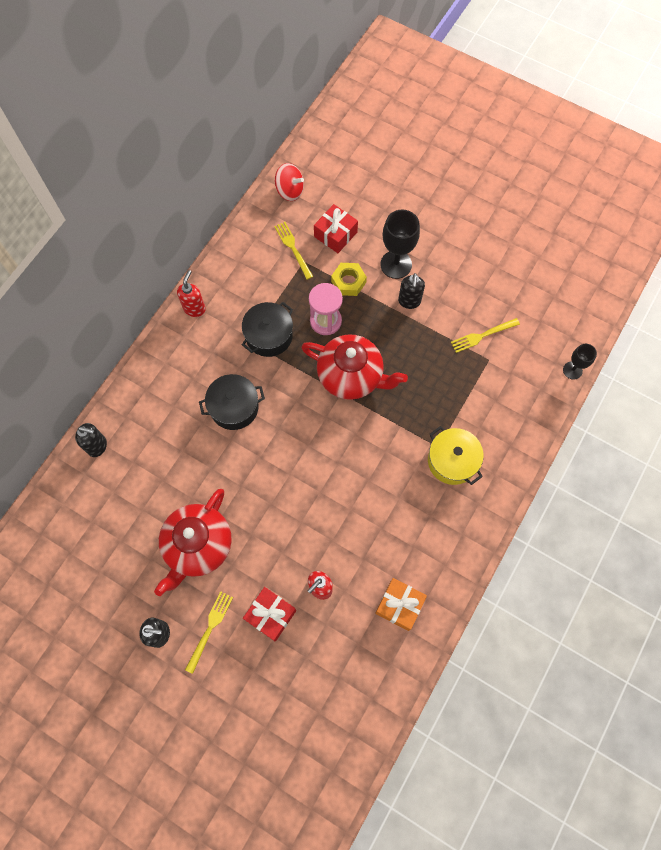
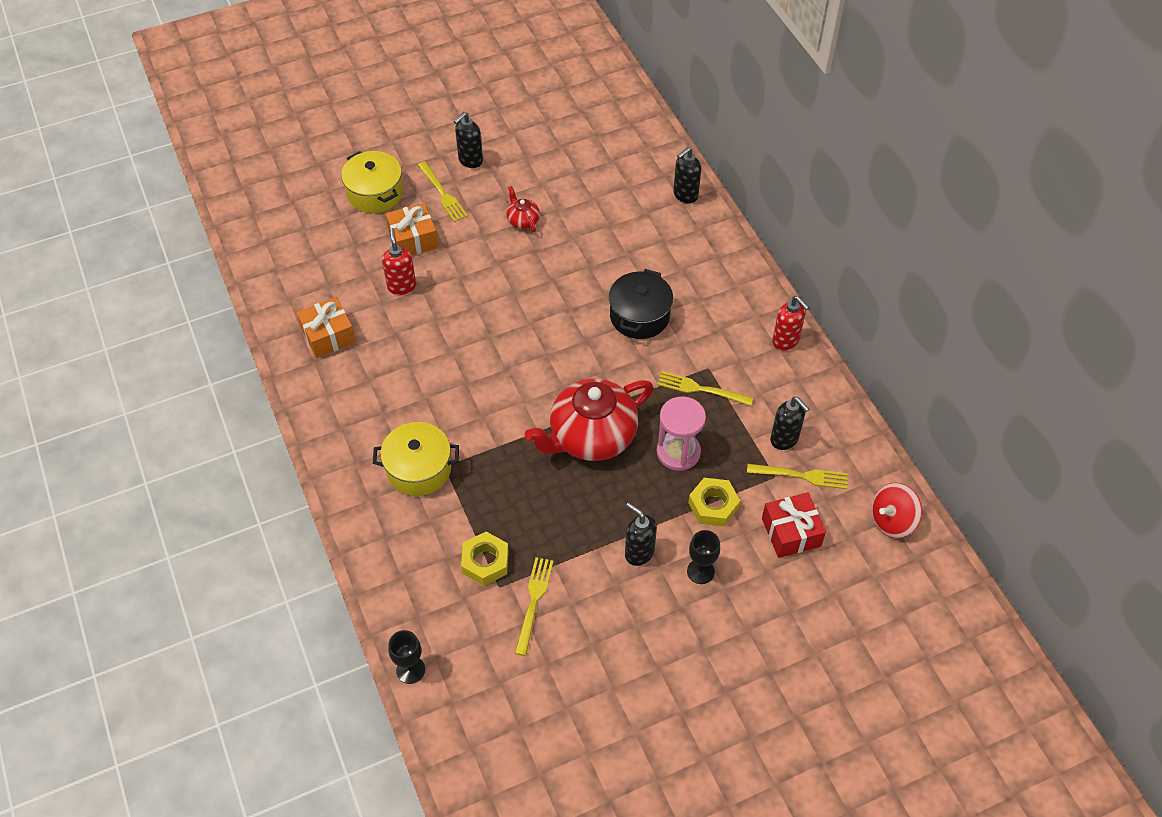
camera: 125 degrees right, 15 degrees down
red teapot [154,489,232,596] -> red teapot [506,186,540,232], size x0.43
black pot [242,302,293,357] -> yellow fork [657,371,753,406]
red gift [243,587,296,642] -> orange gift [386,203,438,256]
black goblet [380,209,420,279] -> black goblet [687,530,720,584], size x0.58
none -> yellow pot [341,151,403,213]
none -> yellow nut [461,532,509,586]
none -> black soap dispenser [770,397,809,450]

